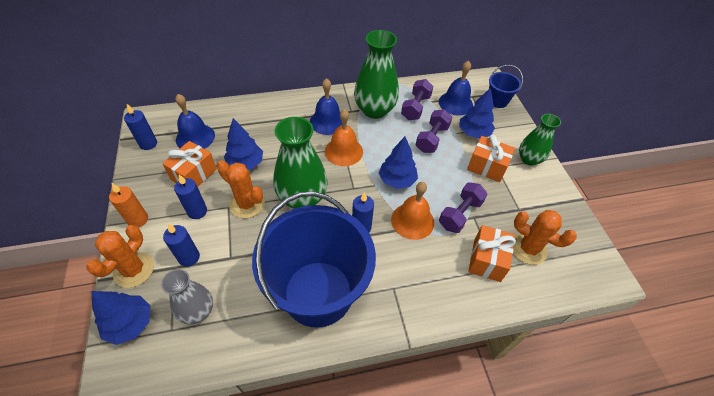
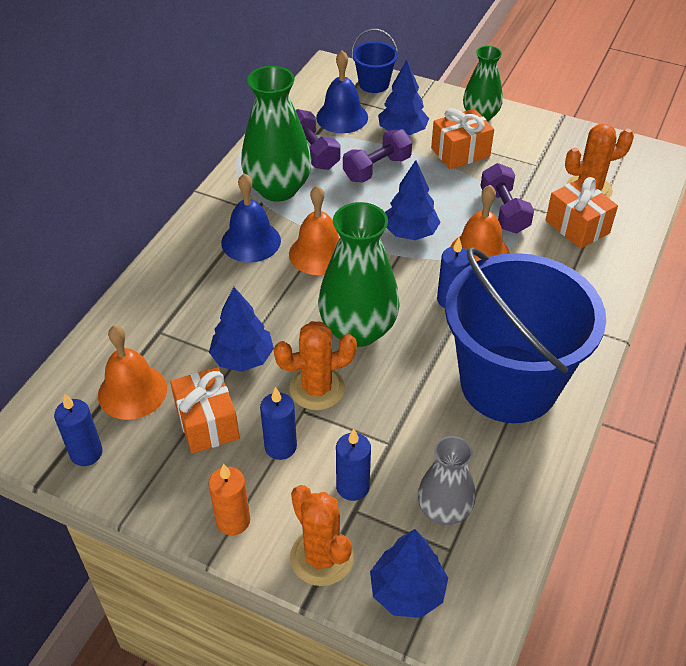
camera: 50 degrees left, 5 degrees down
blue bell [175,94,215,149] -> orange bell [98,325,167,420]
purple dumbbell [416,109,453,153] -> purple dumbbell turned 75 degrees clockwise [343,129,412,182]

